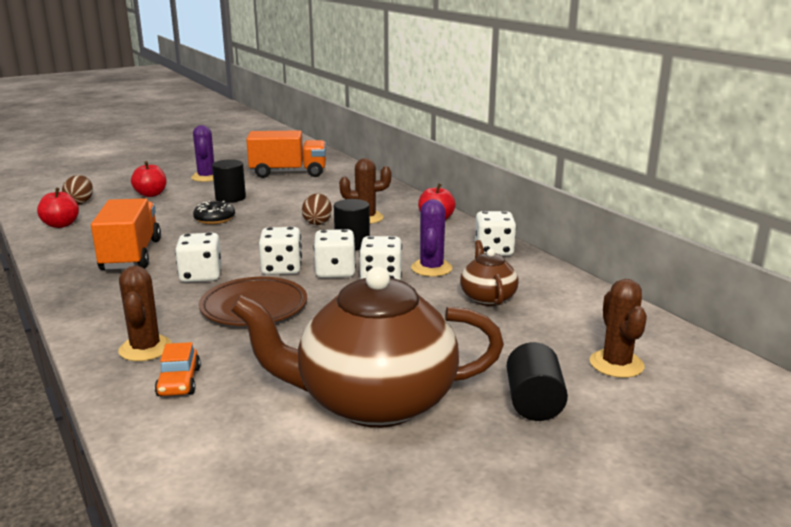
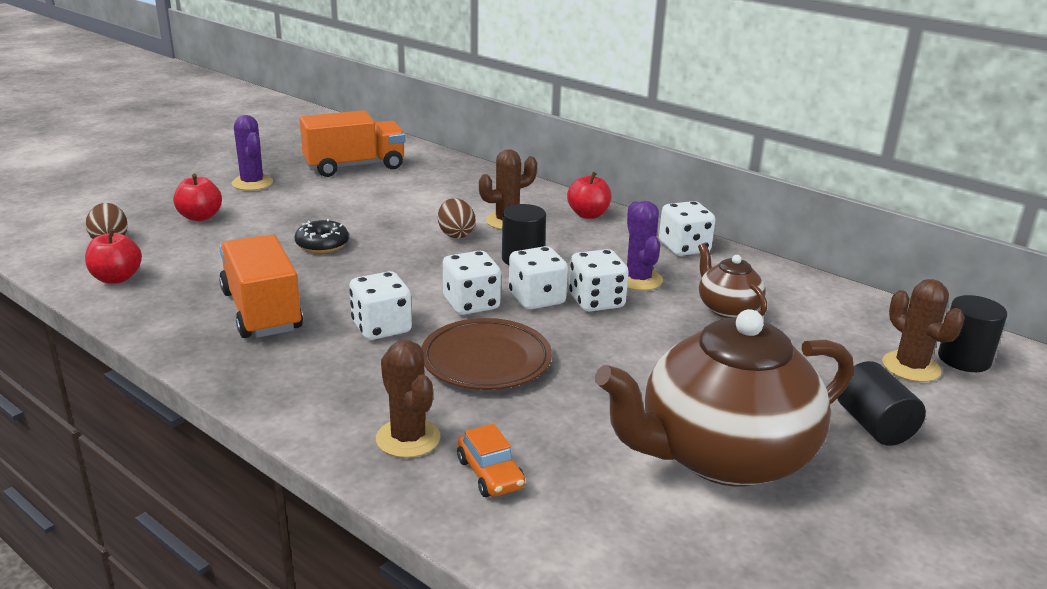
camera: 20 degrees left, 5 degrees up
black cylinder [212,159,246,203] -> black cylinder moved to [938,295,1007,372]

